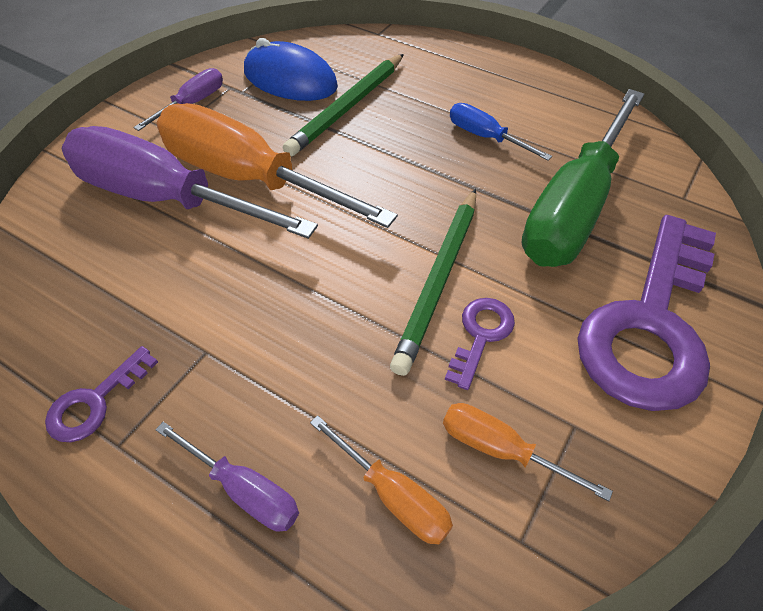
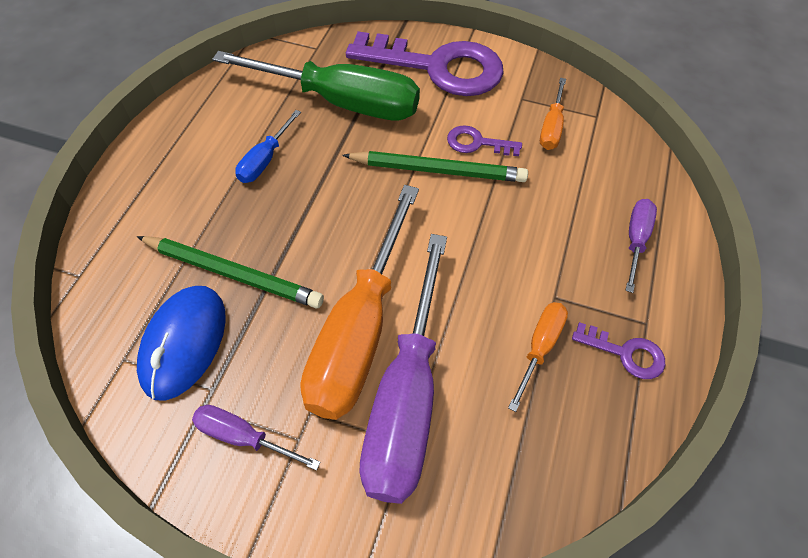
camera: 105 degrees left, 5 degrees up
orange screwdriver [310,415,453,545] -> orange screwdriver moved to [508,302,568,412]

